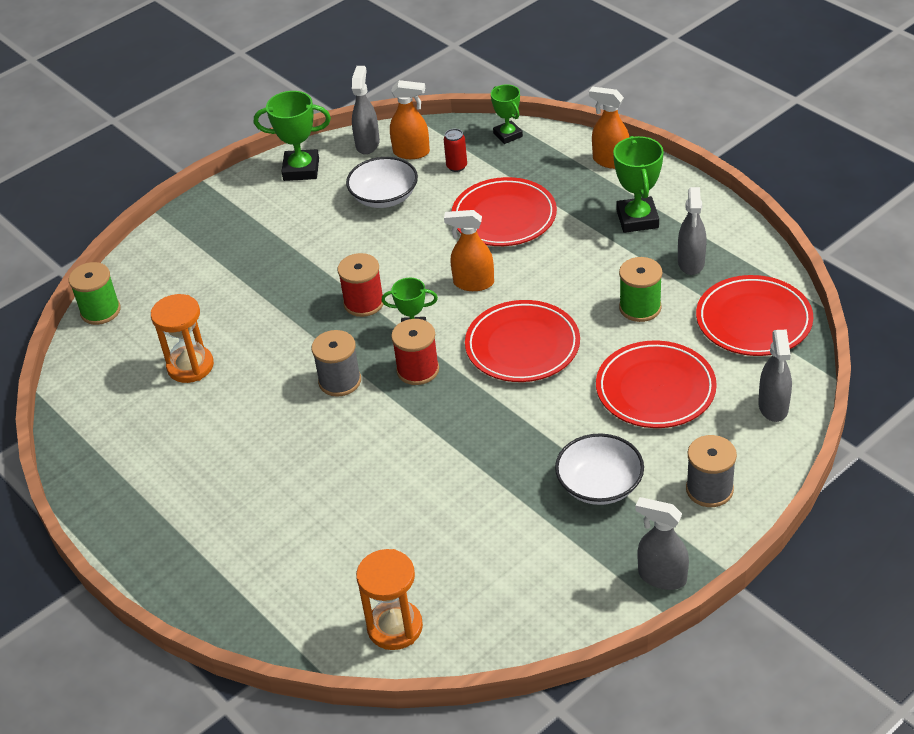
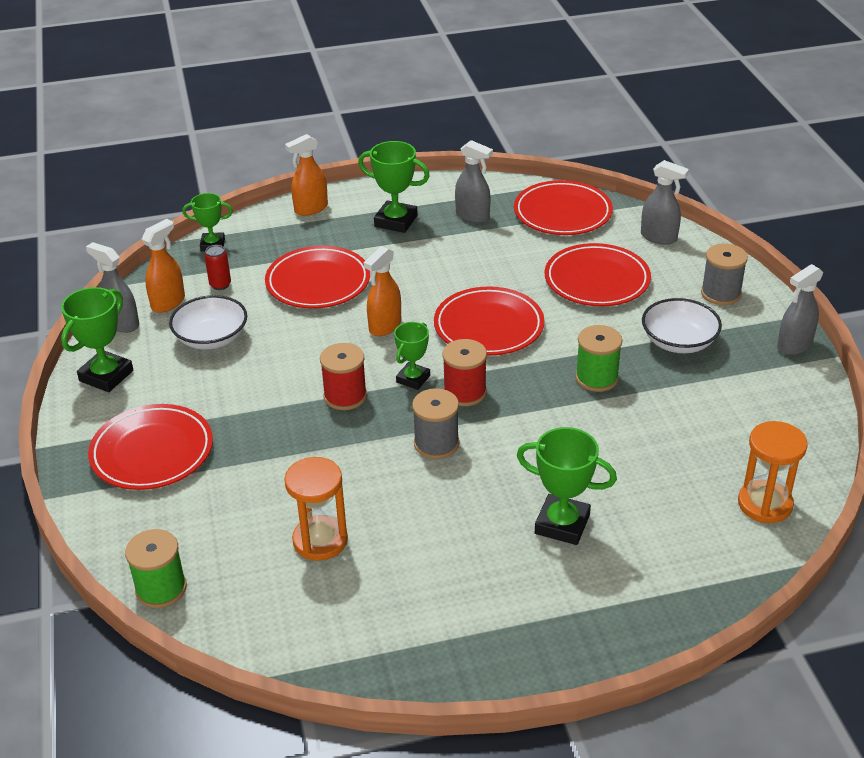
camera: 65 degrees left, 5 degrees down
green spool [619,257,662,322] -> green spool moved to [575,325,622,392]
none -> red plate [88,404,213,490]
none -> green trophy [517,427,617,545]

